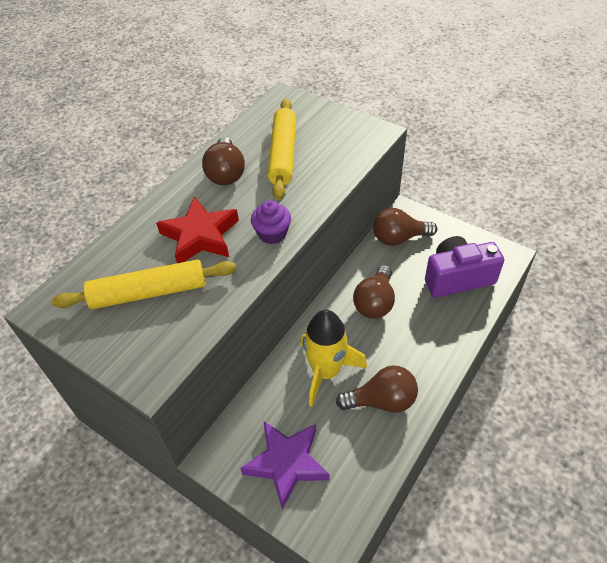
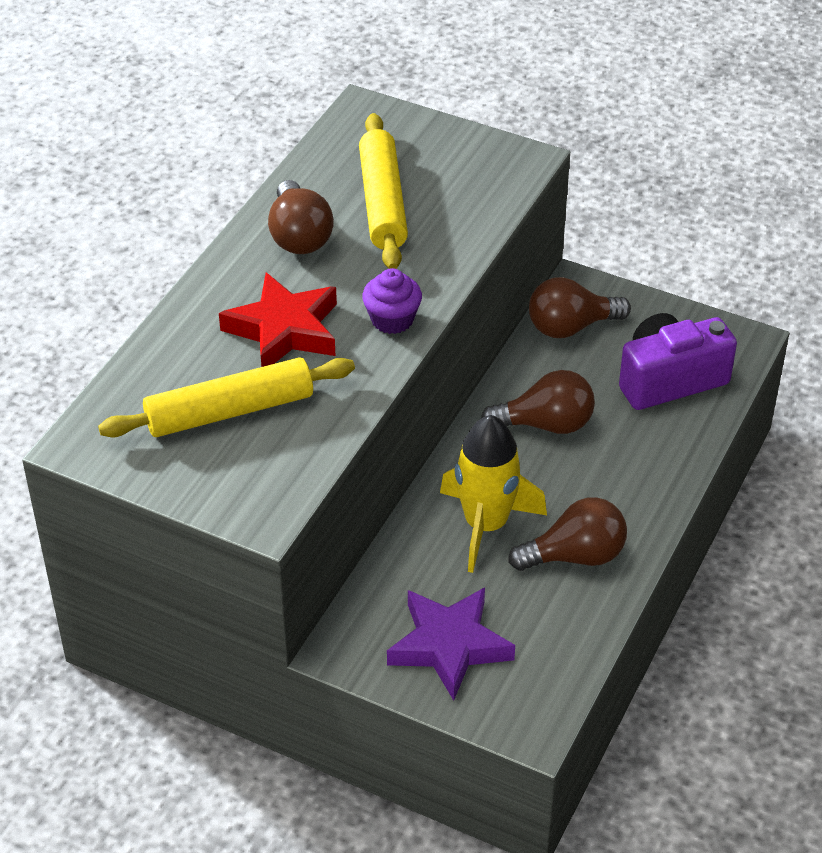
camera: 10 degrees left, 5 degrees down
brown light bulb [353,265,395,319] -> brown light bulb turned 105 degrees counterclockwise [481,370,595,434]

